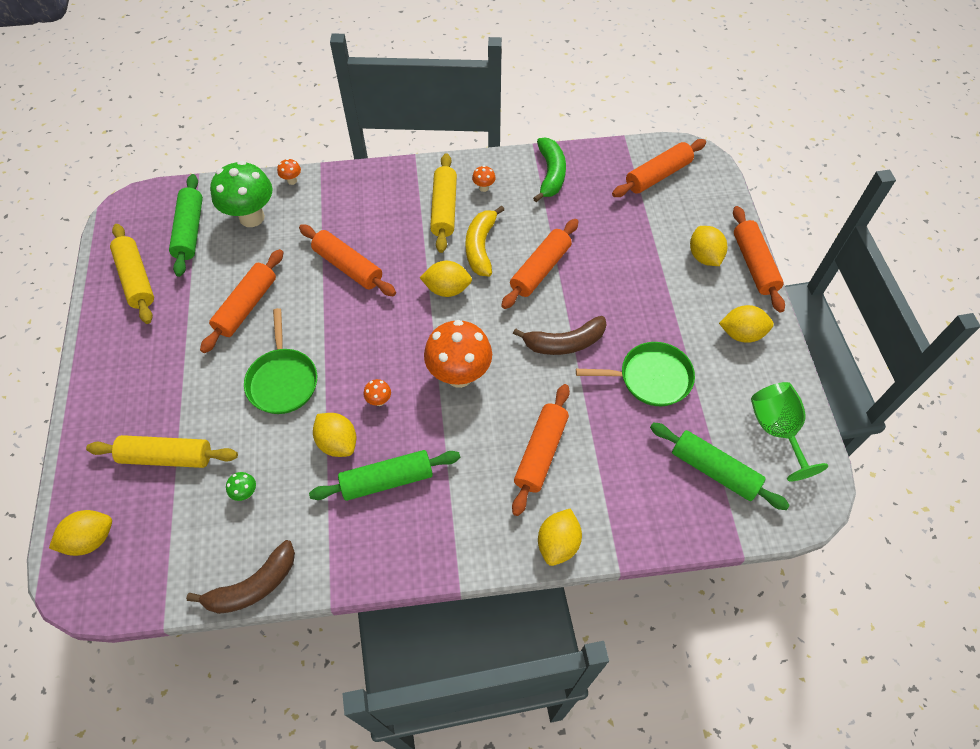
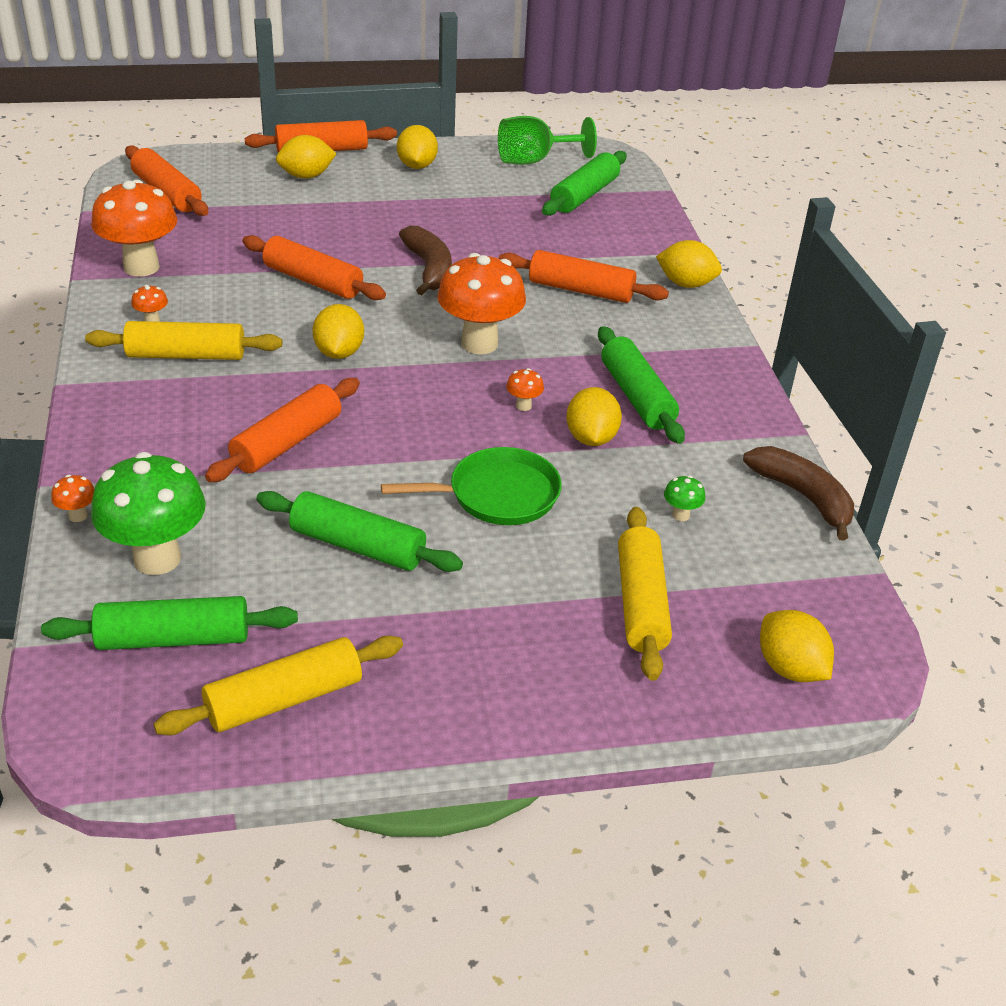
camera: 95 degrees left, 20 degrees down
orange rolling pin [200,249,284,353] -> green rolling pin [256,491,463,572]
yellow lemon [313,413,356,457] -> yellow lemon turned 45 degrees counterclockwise [566,387,622,446]
yellow banana [466,205,504,277] -> none
green banana [533,138,566,202] -> orange mushroom [91,179,177,277]
green pan [576,342,695,406] -> none

